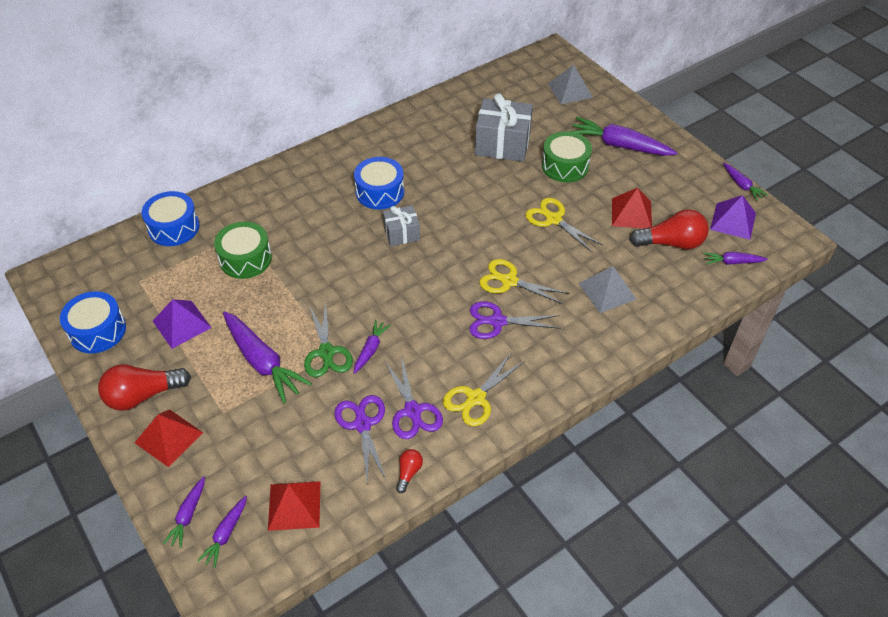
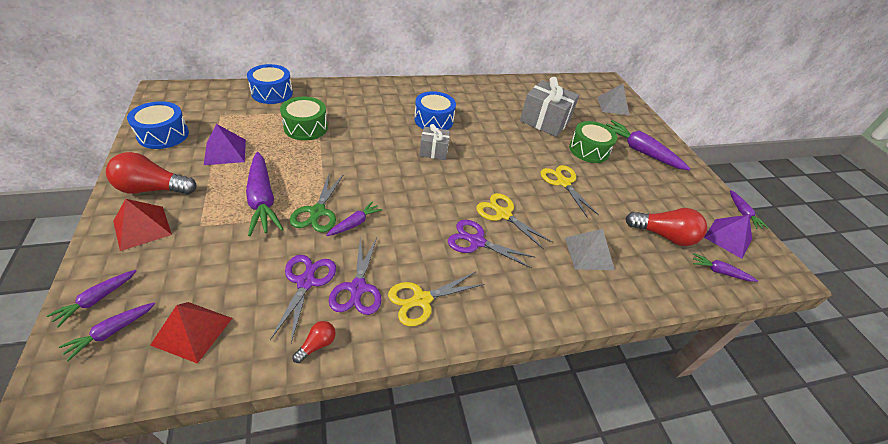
camera: 15 degrees right, 5 degrees down
red pyramid [612,188,652,229] -> none

